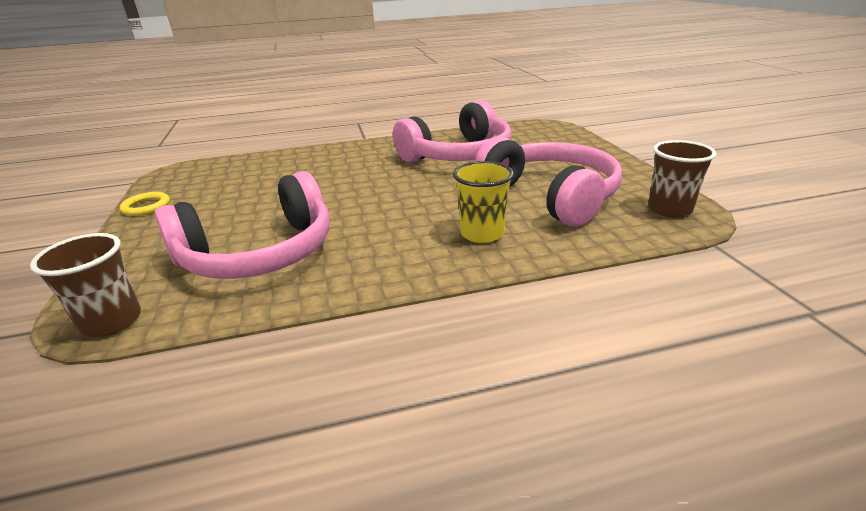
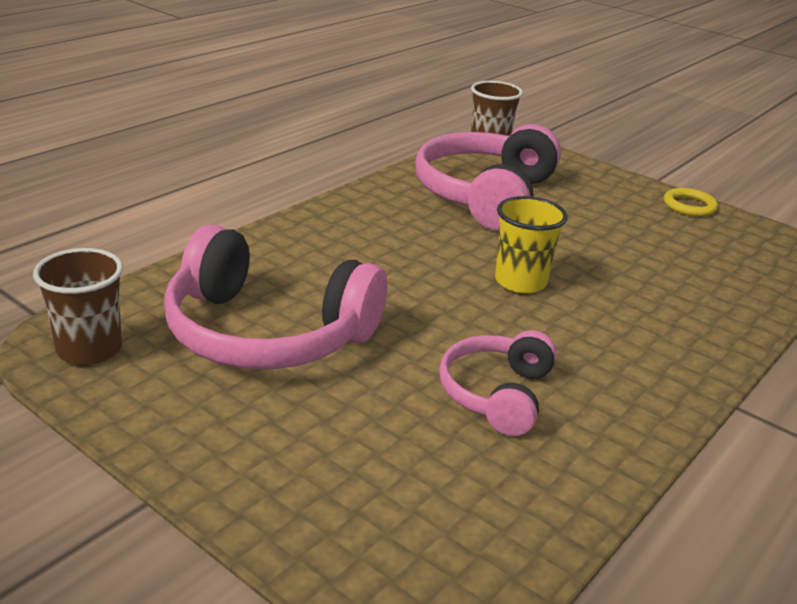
camera: 140 degrees right, 0 degrees up
pink headphones [393,100,512,162] -> pink headphones [439,330,557,436], size x0.57
yellow cup [453,161,514,243] -> yellow cup moved to [495,196,568,294]

